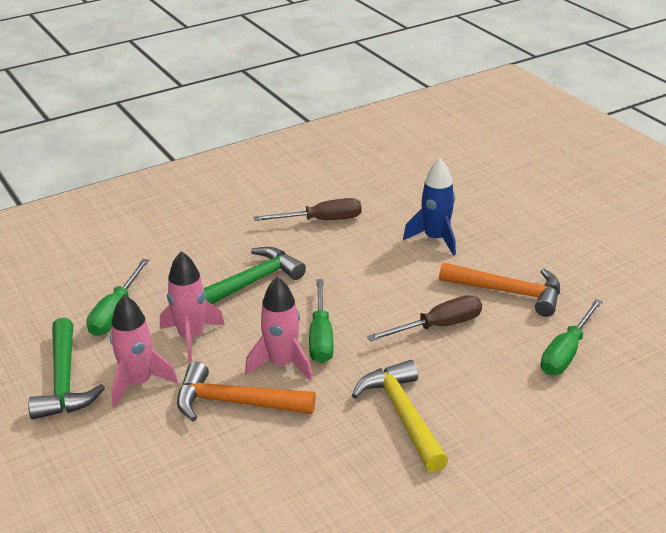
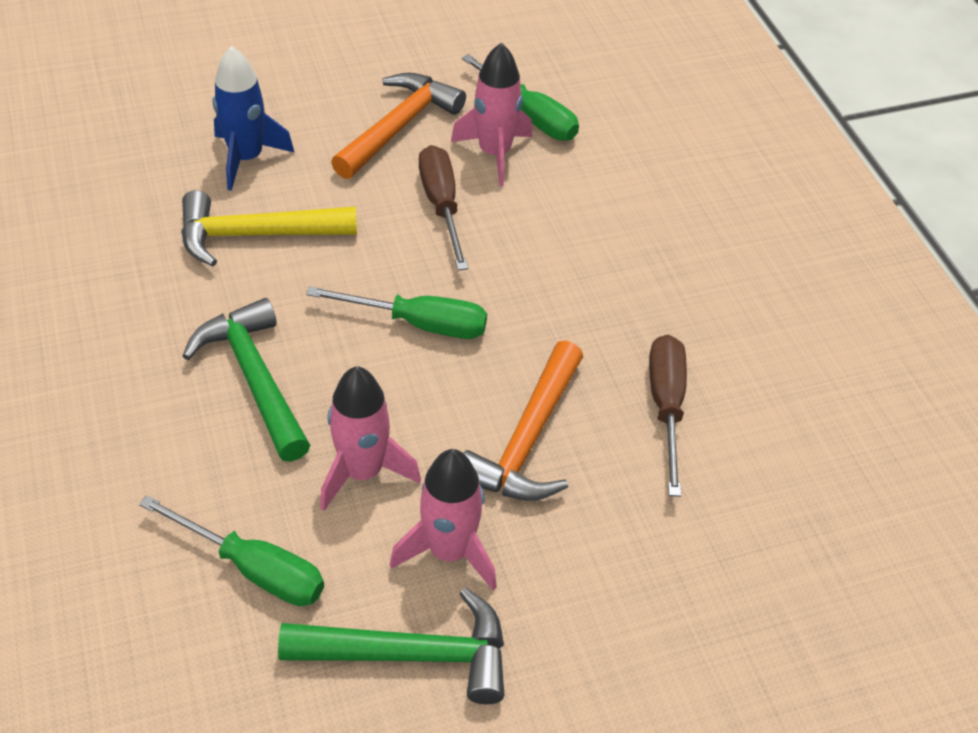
camera: 80 degrees left, 15 degrees up
pink rocket [245,277,313,381] -> pink rocket moved to [451,43,533,186]
brown screwdriver [253,198,362,221] -> brown screwdriver moved to [649,335,687,497]
yellow hammer [352,360,448,472] -> yellow hammer moved to [181,190,357,266]

